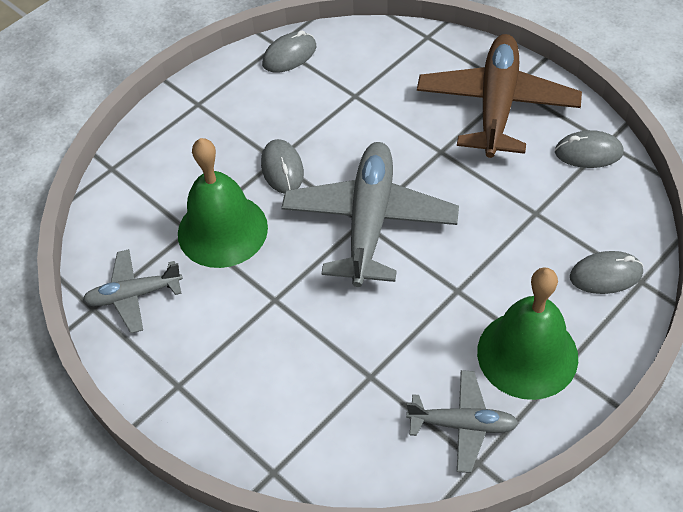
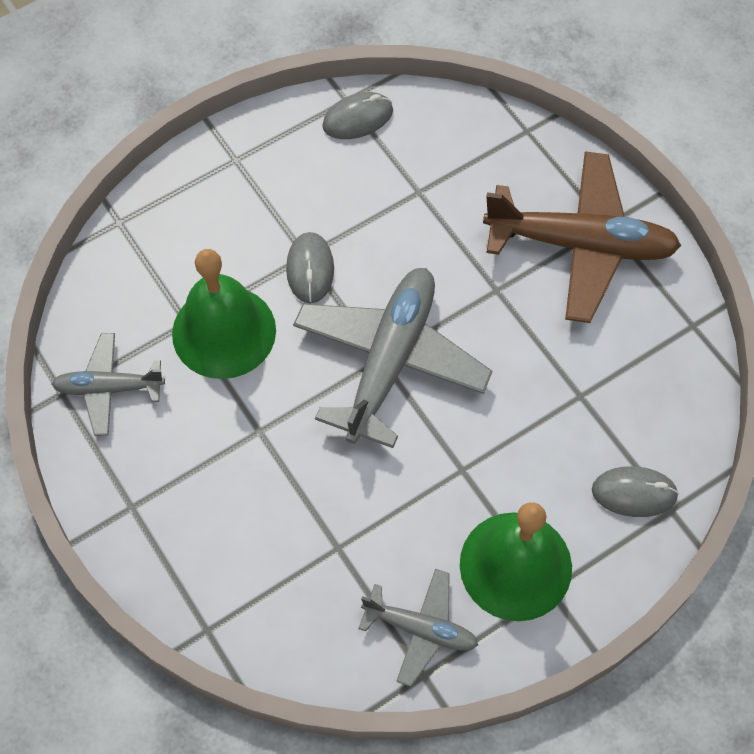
camera: 10 degrees right, 10 degrees up
brown plane [417,34,582,158] -> brown plane turned 75 degrees clockwise [483,151,681,323]
grey mouse [555,130,623,168] -> none

